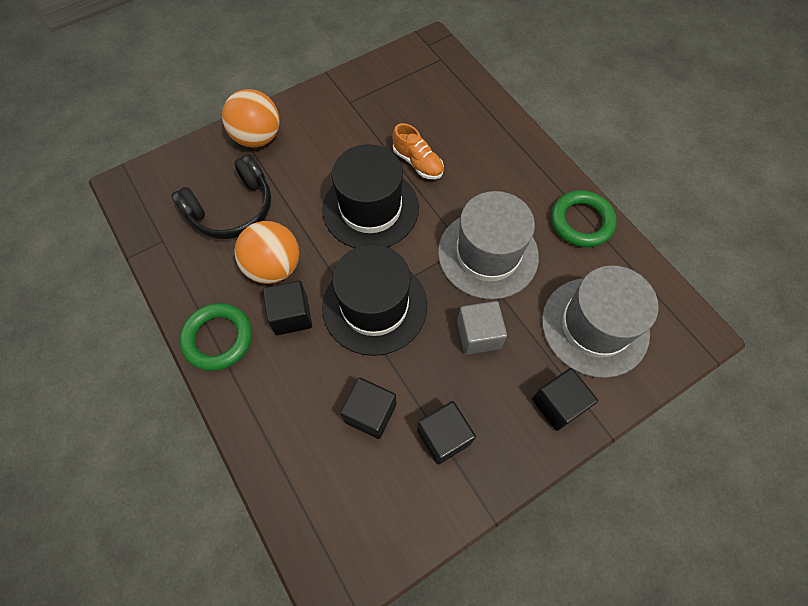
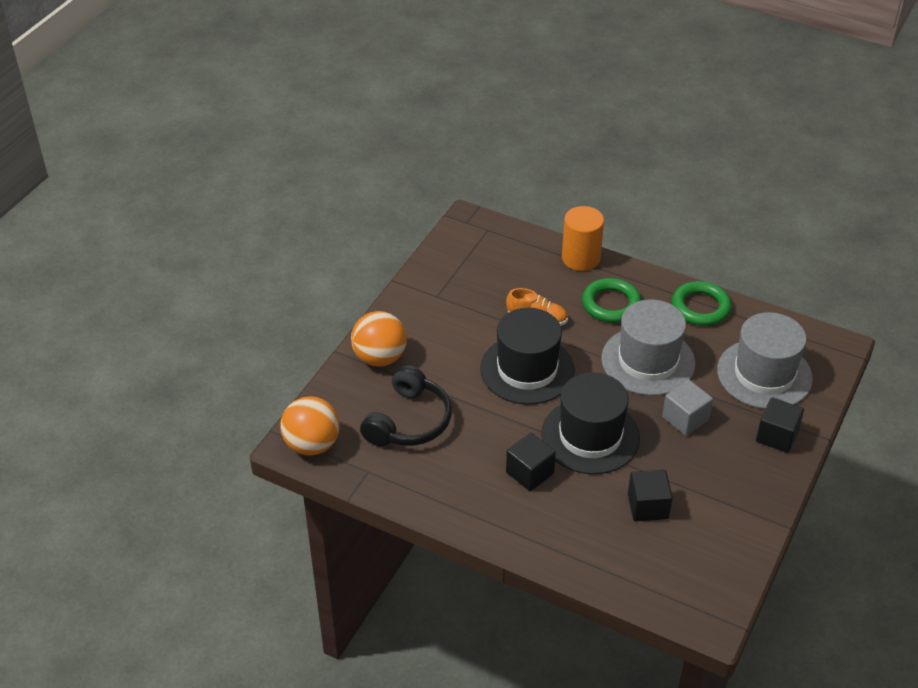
camera: 30 degrees left, 20 degrees down
green ring [180,303,252,371] -> green ring moved to [582,278,641,323]
orange ball [234,221,299,284] -> orange ball moved to [280,396,340,456]
black cube [417,401,476,465] -> none
none -> orange cylinder [562,206,604,271]

